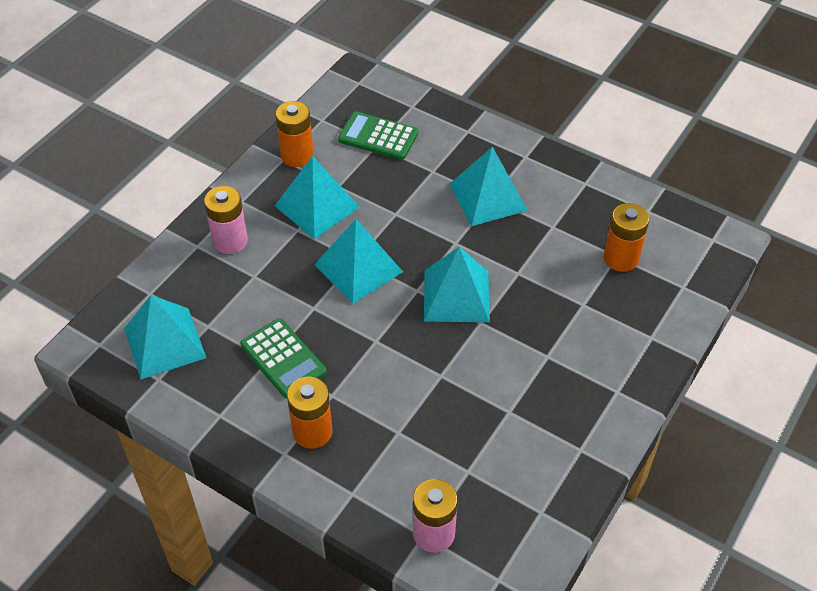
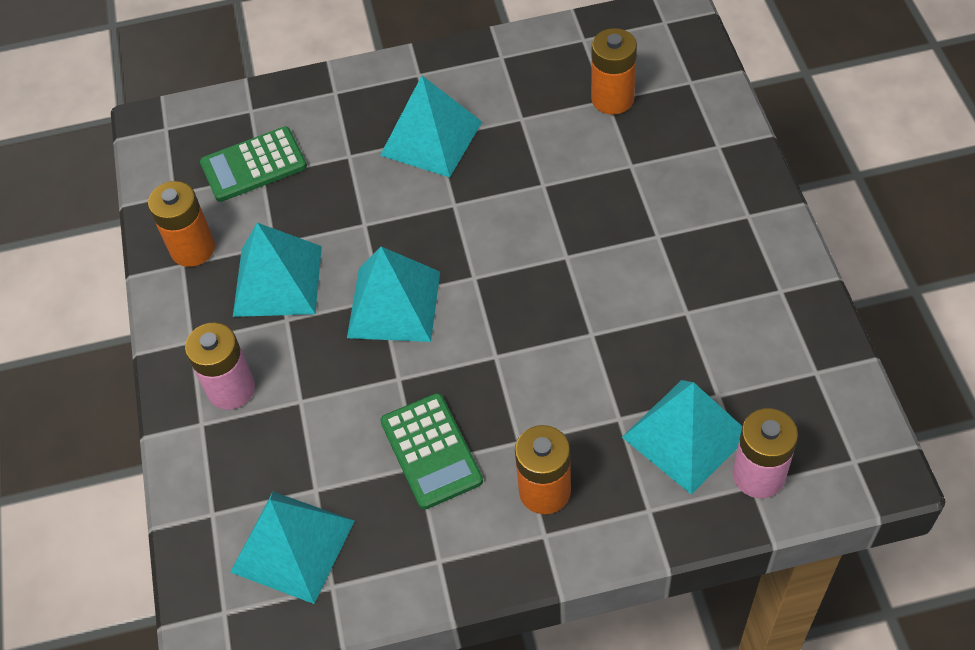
camera: 40 degrees left, 5 degrees up
green calculator [240,318,327,398] -> green calculator turned 60 degrees clockwise [381,393,483,510]
turquoise pyramid [424,247,490,322] -> turquoise pyramid moved to [622,380,742,494]

